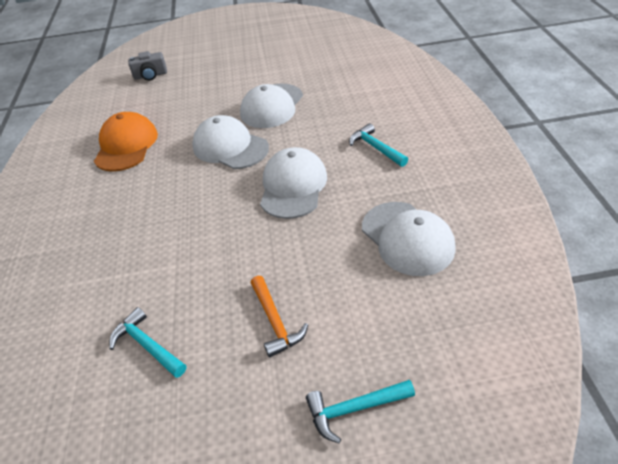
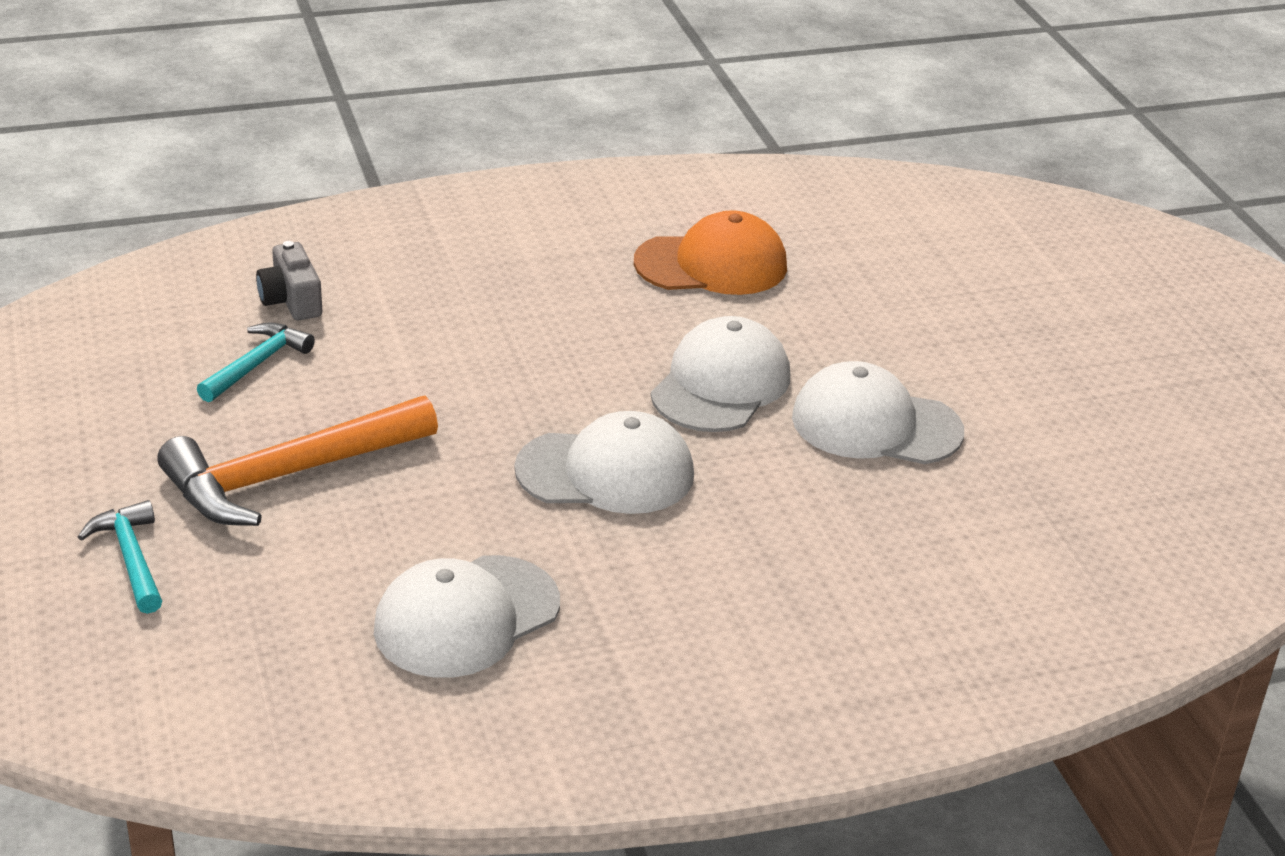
camera: 75 degrees right, 10 degrees down
grey camera [128,51,167,81] -> grey camera moved to [256,241,322,320]
orange hammer [251,276,308,358] -> orange hammer [157,396,438,526], size x1.89
turquoise hammer [349,123,408,167] -> none

